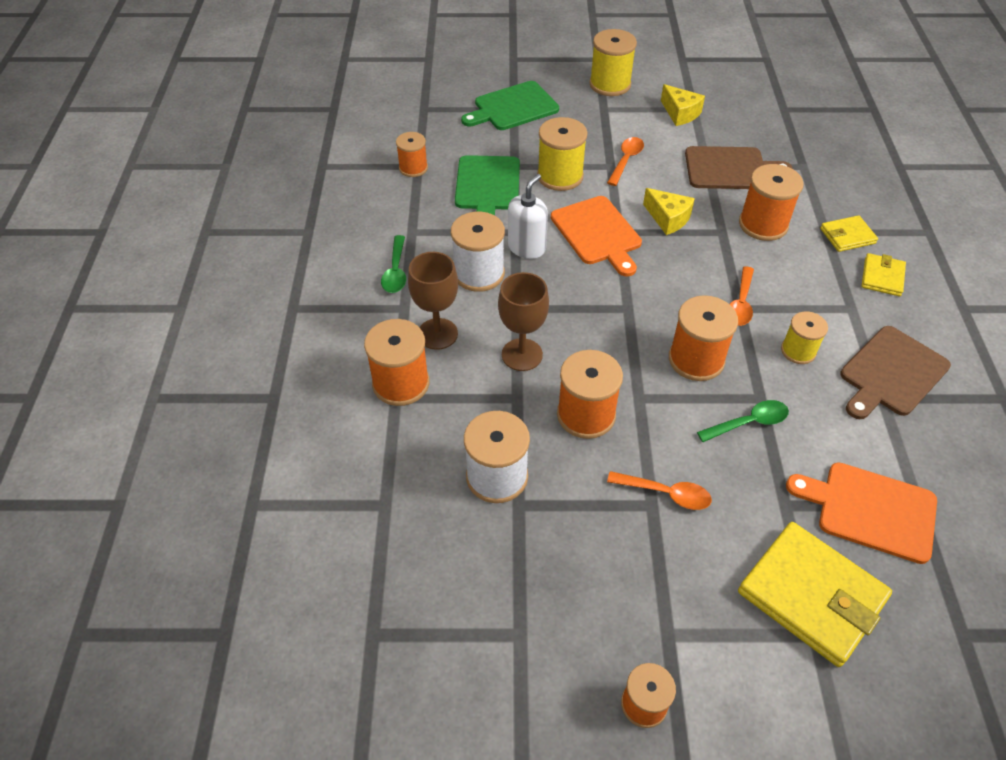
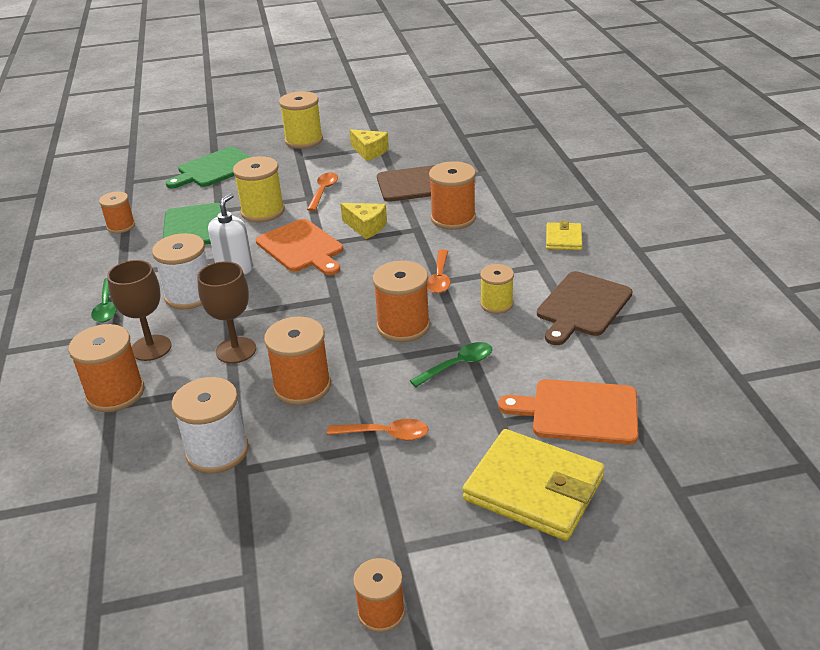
camera: 10 degrees left, 15 degrees down
yellow wallet [820,215,878,252] -> none

